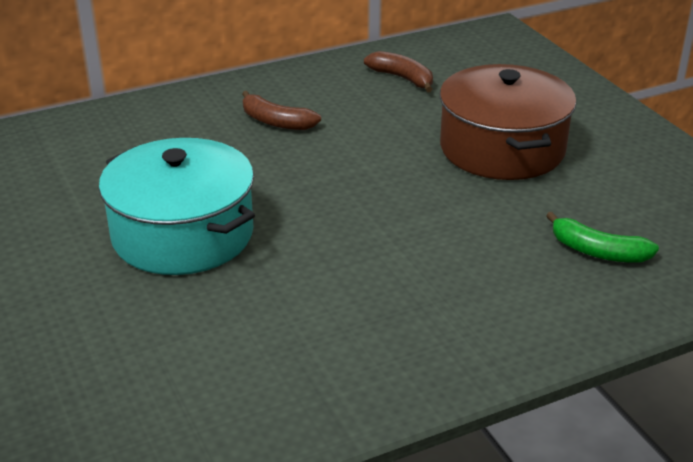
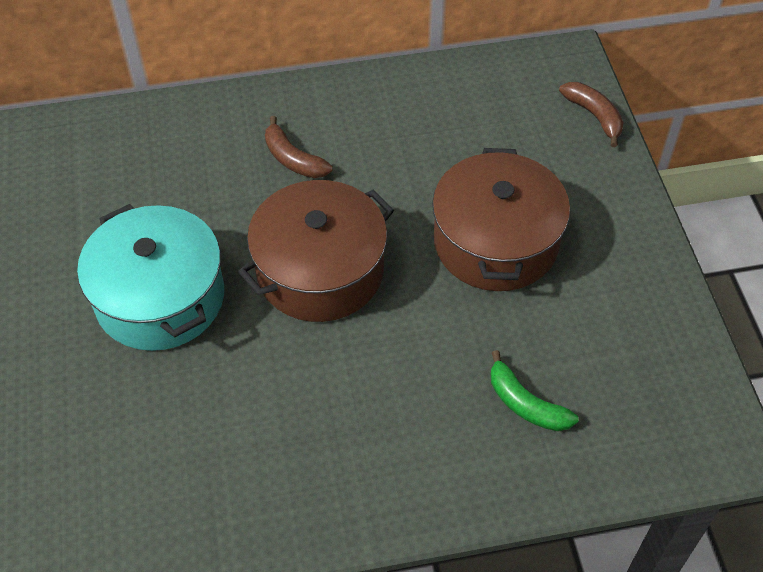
camera: 15 degrees right, 20 degrees up
brown banana [364,51,433,92] -> brown banana moved to [559,82,624,147]
none -> brown pot [238,180,394,322]

